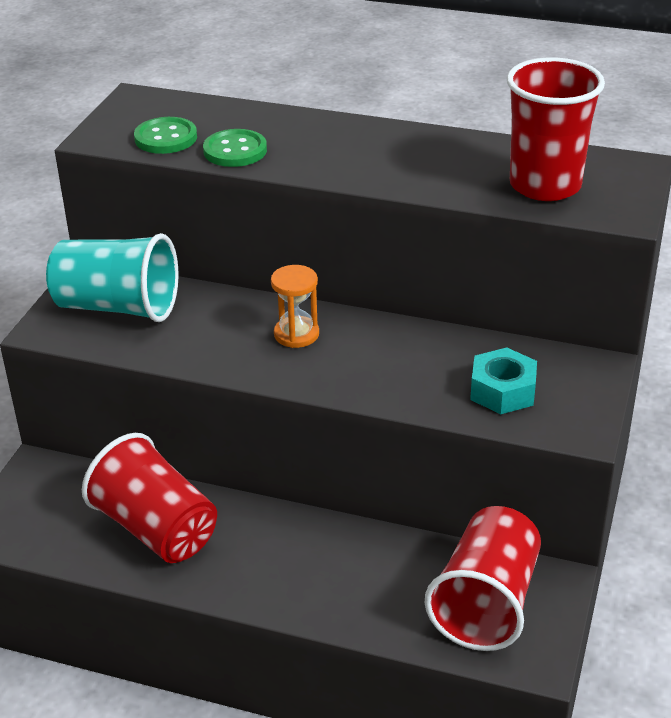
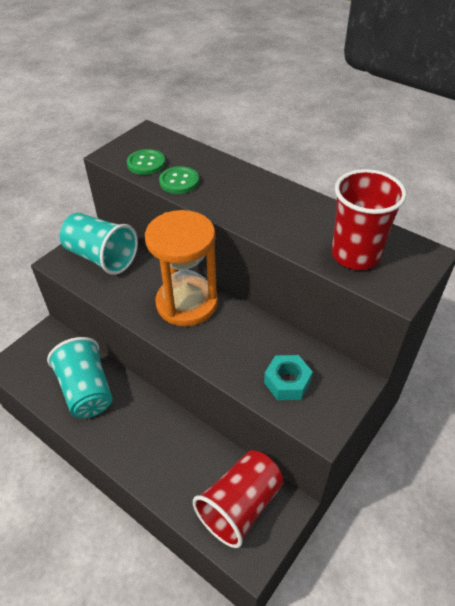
camera: 20 degrees right, 10 degrees up
red cup [82,433,217,563] -> turquoise cup [47,337,113,418]
orange hourglass [271,265,319,348] -> orange hourglass [145,210,218,326], size x2.22

